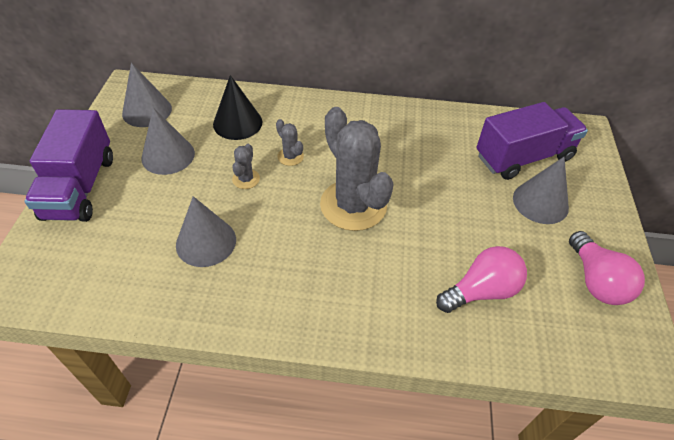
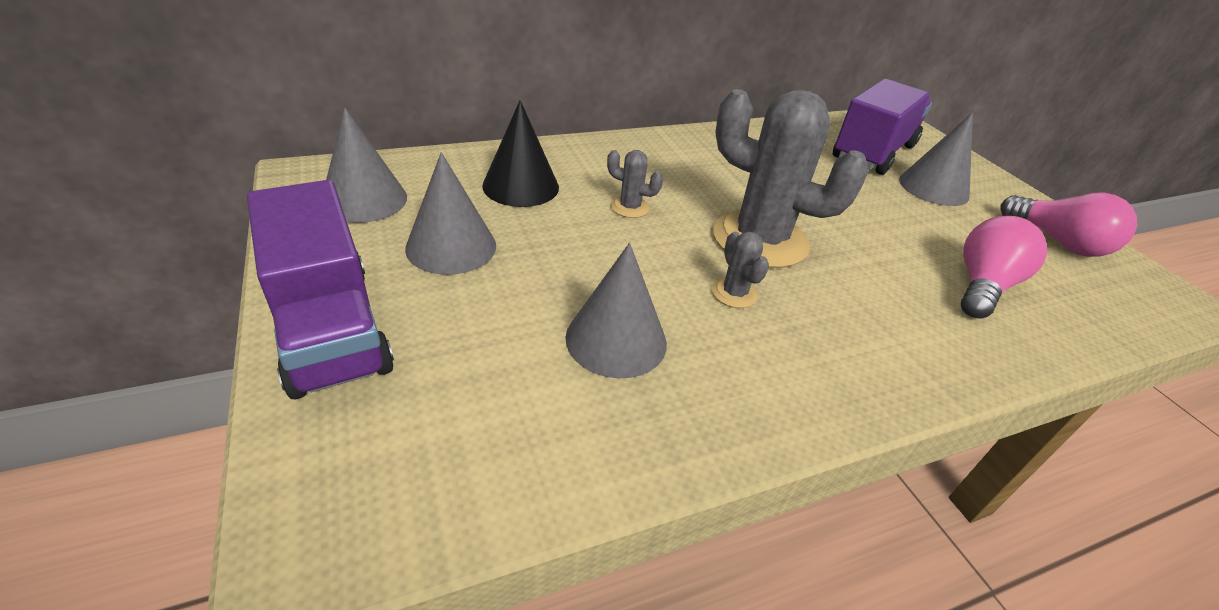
camera: 30 degrees left, 10 degrees down
grey cactus [232,144,260,189] -> grey cactus moved to [712,232,769,308]

